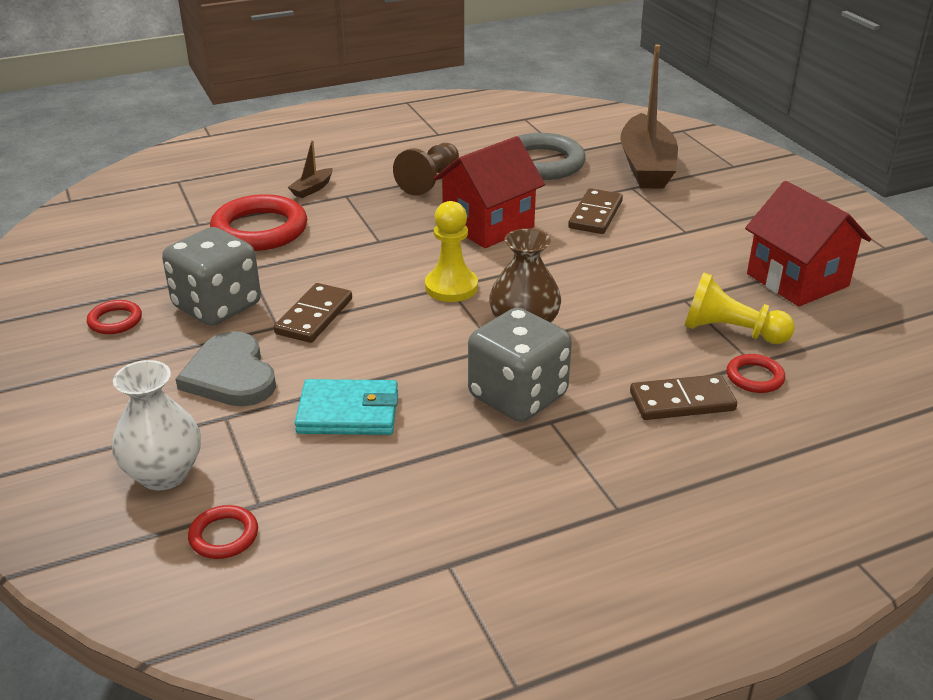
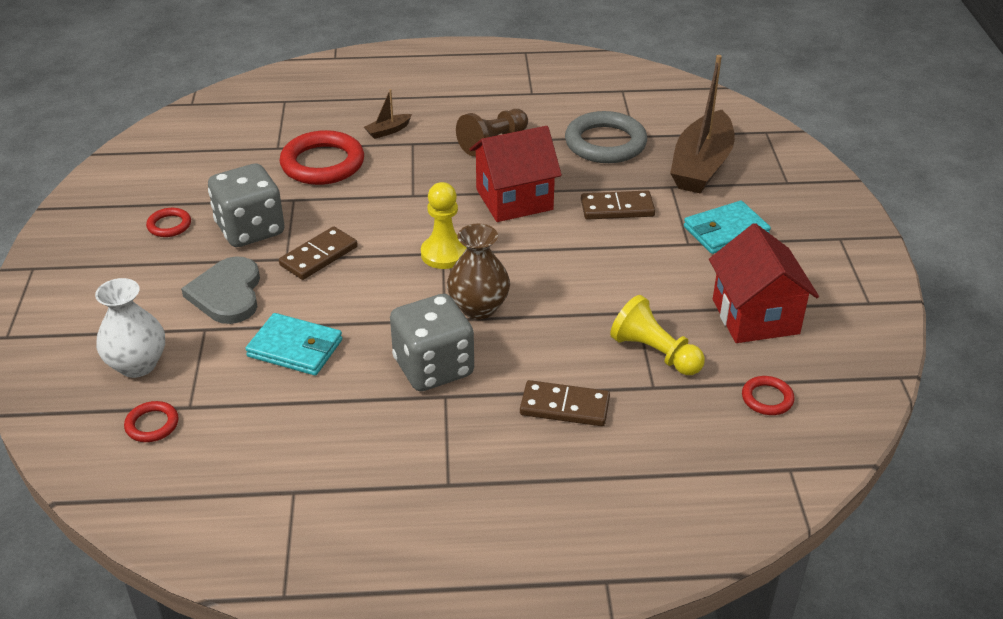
camera: 20 degrees right, 5 degrees up
brown domino [568,188,623,234] -> brown domino turned 45 degrees clockwise [581,190,655,220]
red ring [727,354,785,393] -> red ring moved to [742,376,794,415]
none -> turquoise wallet [684,201,771,254]

